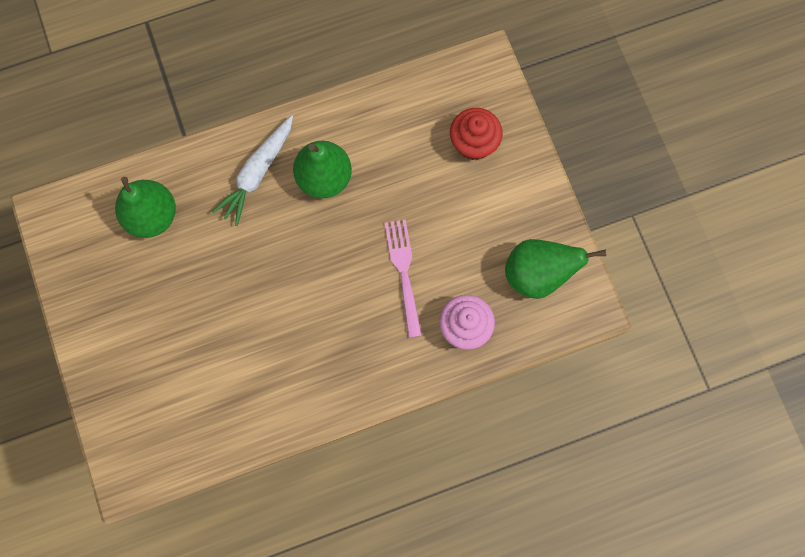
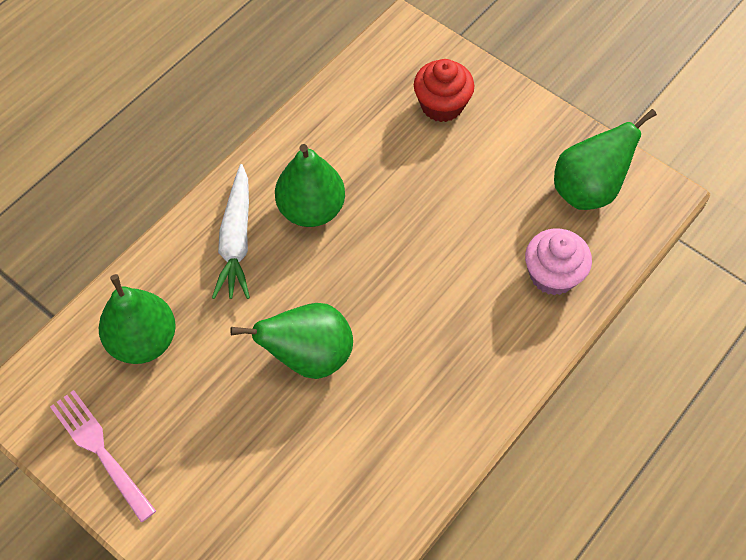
camera: 30 degrees left, 15 degrees down
pink fork [385,219,422,338] -> pink fork moved to [50,390,156,522]
none -> green pear [231,303,353,379]

